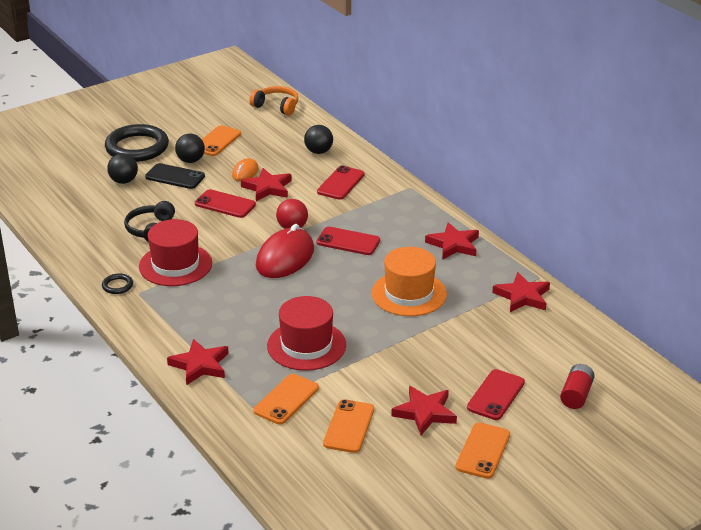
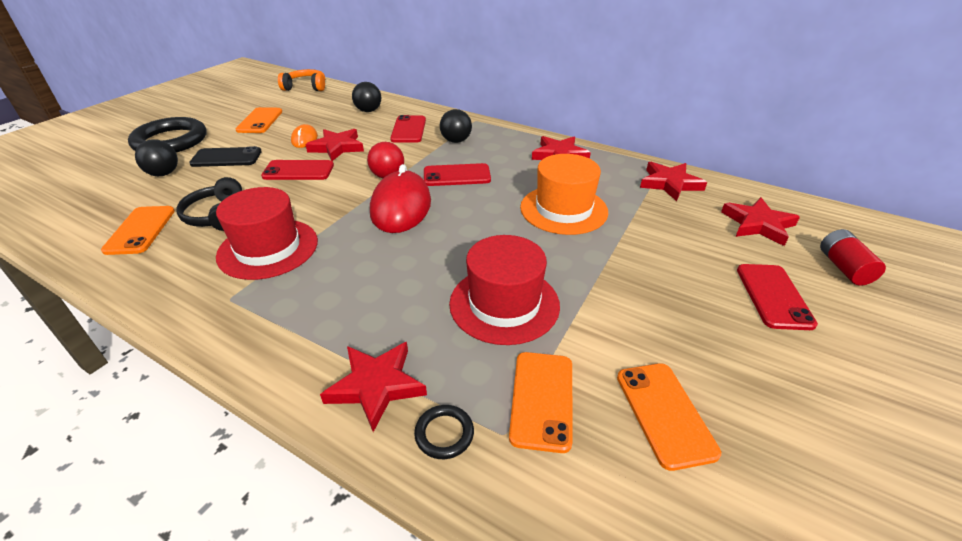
camera: 25 degrees left, 5 degrees up
black ring [102,274,133,294] -> black ring moved to [414,405,474,459]
black ball [175,133,205,163] -> black ball moved to [440,109,472,143]
red star [391,386,457,435] -> red star moved to [721,197,800,246]
orange phone [456,423,510,479] -> orange phone moved to [101,206,175,255]

